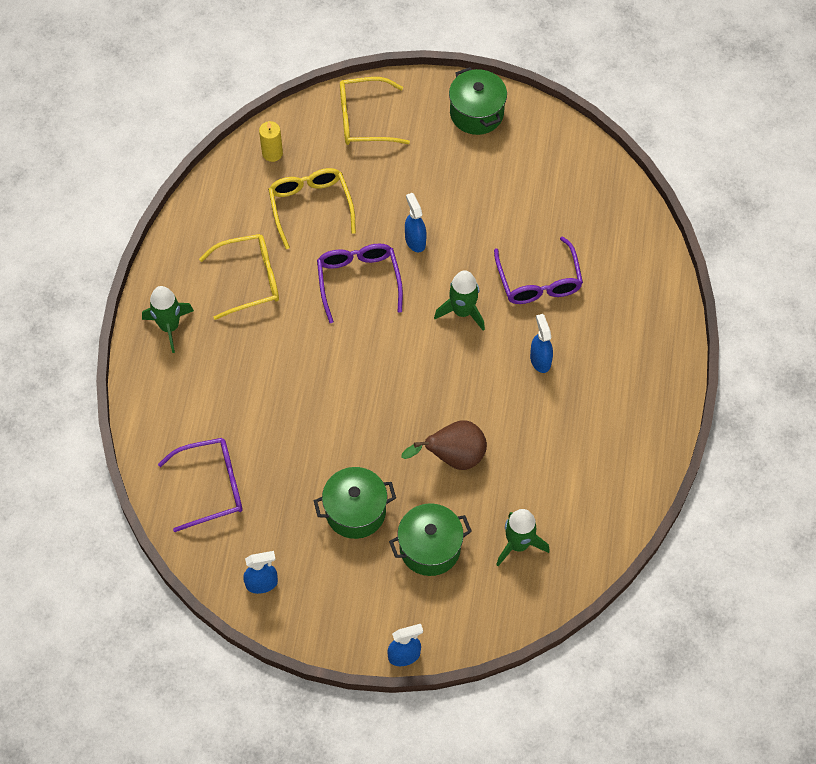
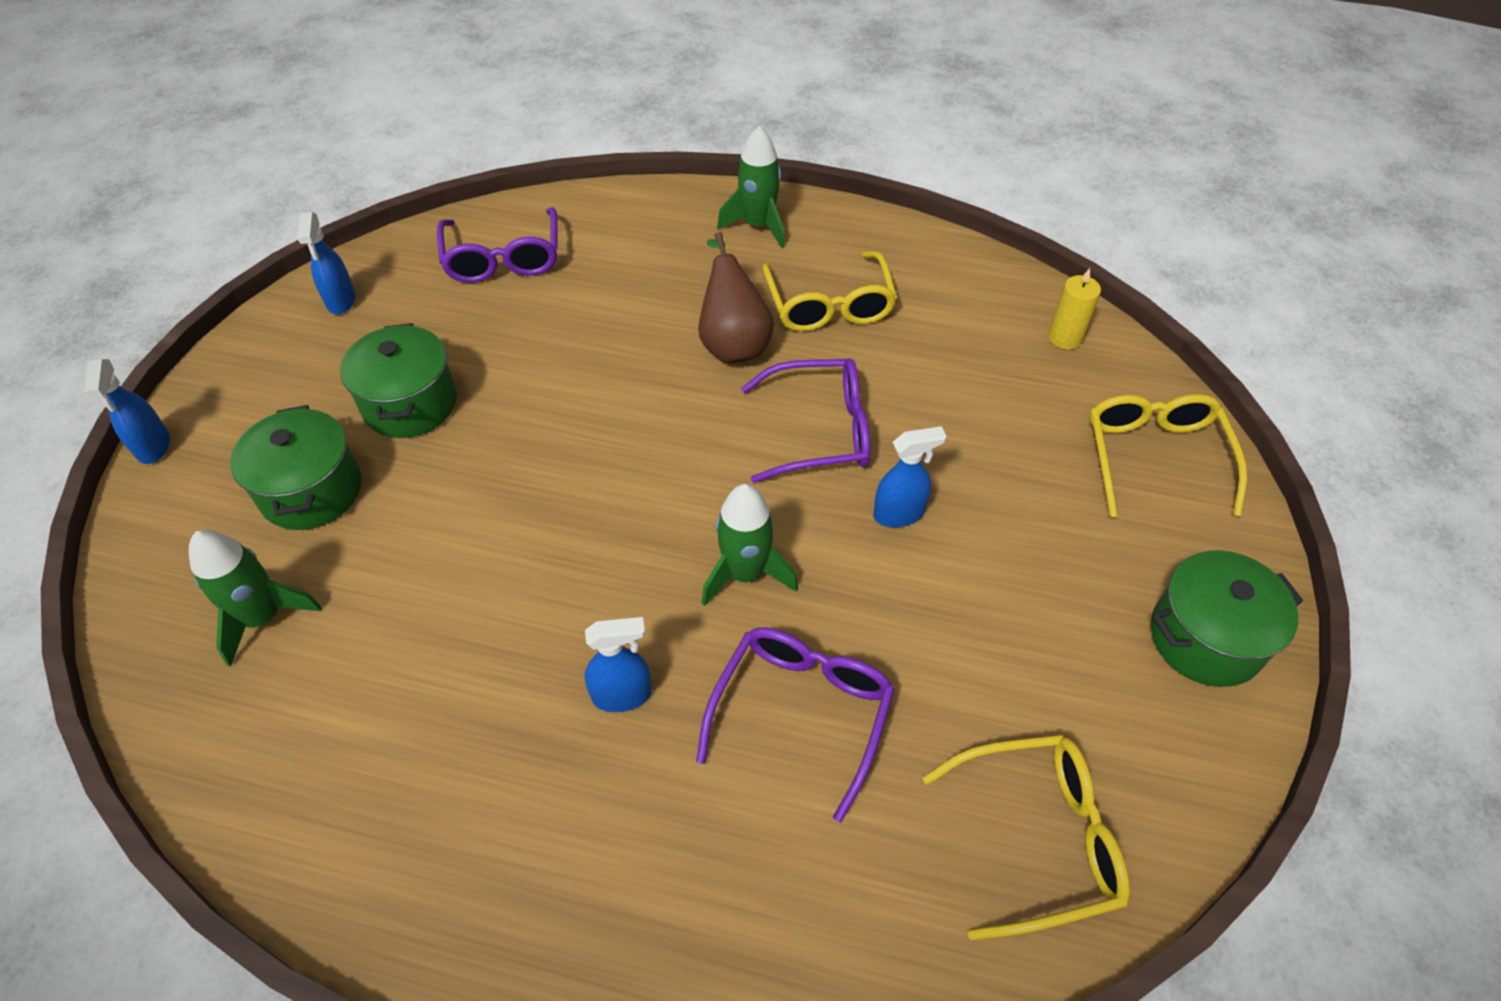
camera: 95 degrees right, 10 degrees down
yellow glasses [268,168,356,249] -> yellow glasses moved to [923,735,1130,940]
brown pear [401,421,487,470] -> brown pear moved to [698,232,774,363]
purple glasses [494,237,583,304] -> purple glasses turned 120 degrees clockwise [696,627,895,822]

